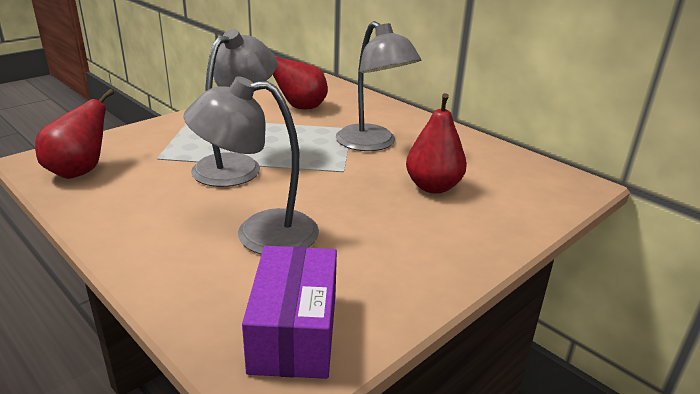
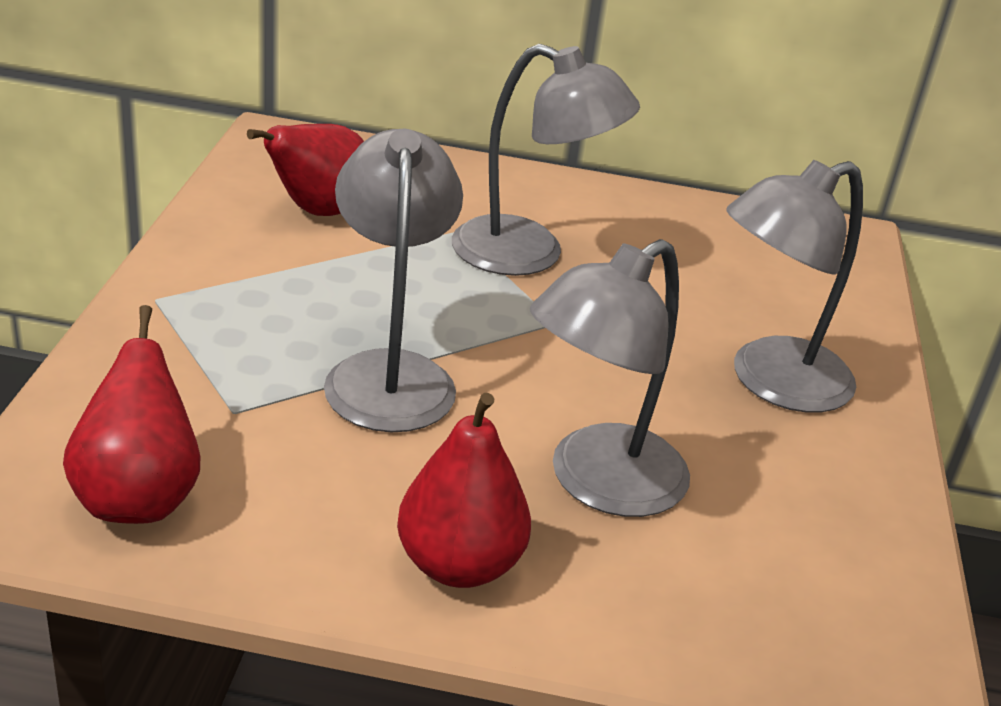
camera: 40 degrees left, 5 degrees up
purple box [242,246,337,379] -> none
red pear [406,93,467,194] -> red pear moved to [397,393,531,588]
none -> grey lamp [726,160,863,413]

